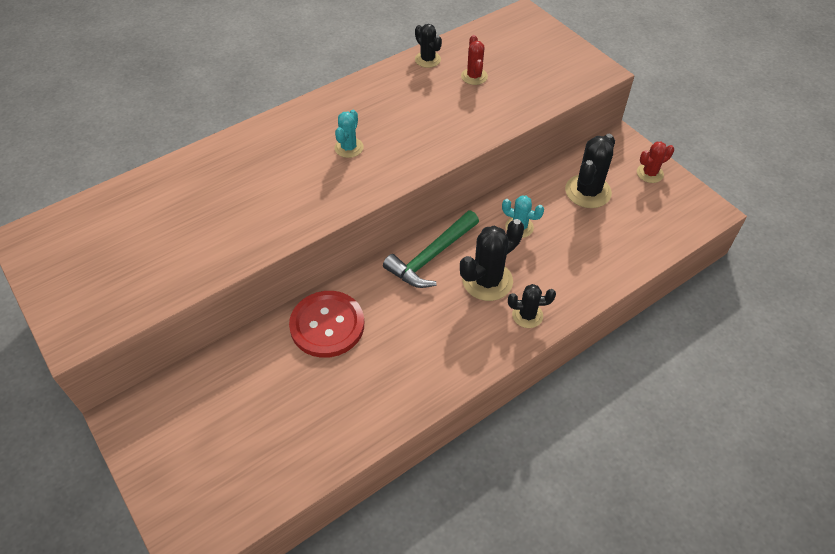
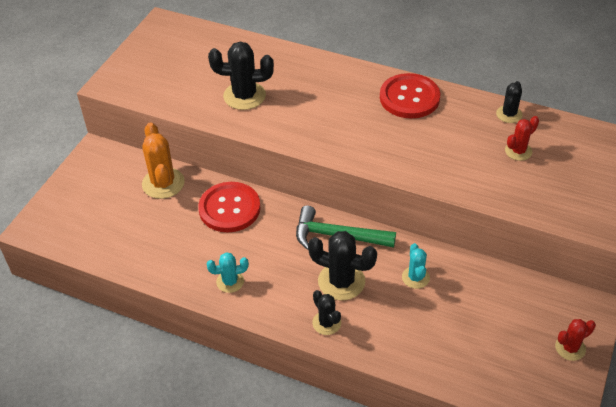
camera: 60 degrees right, 5 degrees down
turquoise cactus [334,110,364,158] -> turquoise cactus moved to [206,253,249,293]
black cactus [565,134,615,208] -> black cactus moved to [208,41,274,110]
red cactus [637,141,674,183] -> red cactus turned 60 degrees counterclockwise [555,319,596,361]
none -> orange cactus [142,122,185,199]
none -> red button [380,73,440,119]

